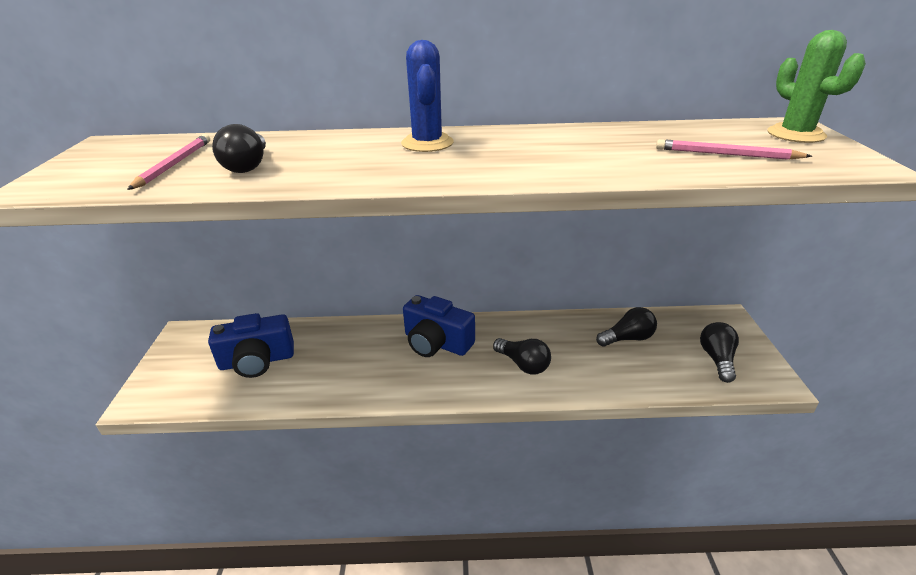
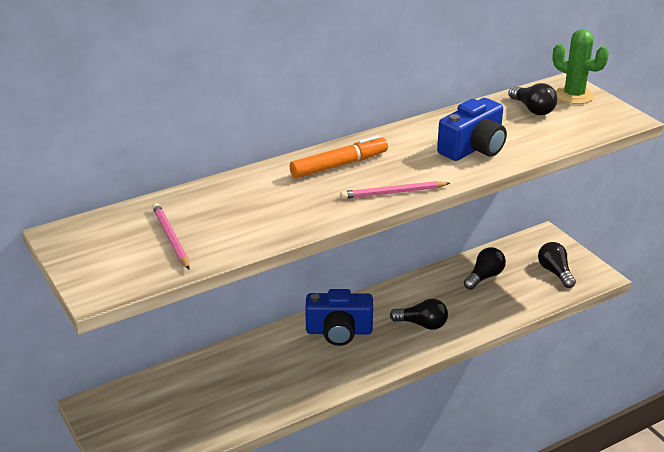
camera: 30 degrees left, 0 degrees up
blue camera [208,313,294,378] -> blue camera moved to [437,98,507,161]
black light bulb [212,124,266,173] -> black light bulb moved to [508,83,558,115]
blue cactus [401,40,453,152] -> orange marker [290,135,388,178]
pink pencil [656,139,812,160] -> pink pencil moved to [340,181,450,199]

